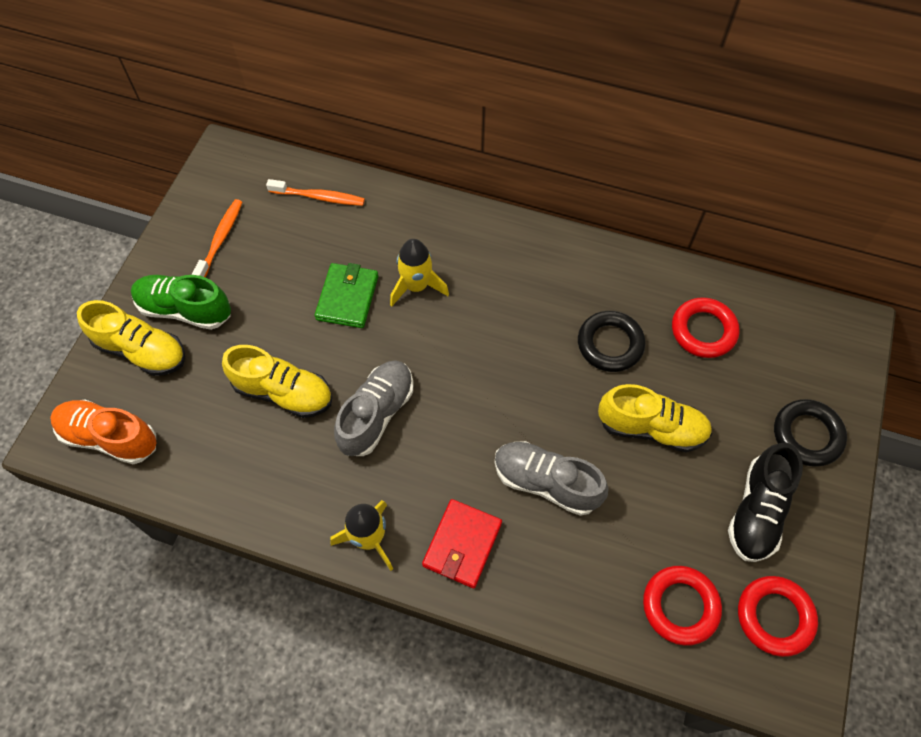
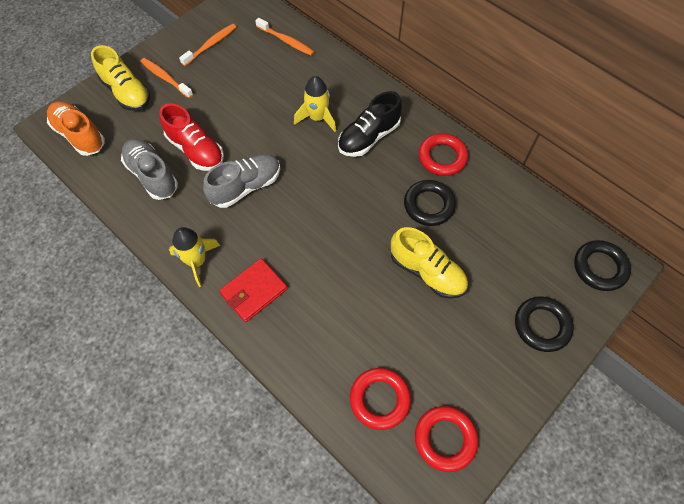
camera: 25 degrees right, 0 degrees up
green shoe [131,275,231,330] -> orange toothbrush [140,58,193,98]
yellow shoe [222,345,332,418] -> red shoe [159,103,224,171]
green wallet [314,263,378,328] -> none
grey shoe [494,441,609,516] -> grey shoe moved to [121,139,178,200]
red ring [672,297,740,358] -> red ring moved to [419,133,468,176]
black shoe [728,443,803,562] -> black shoe moved to [338,91,402,157]
none -> black ring [574,240,631,291]

